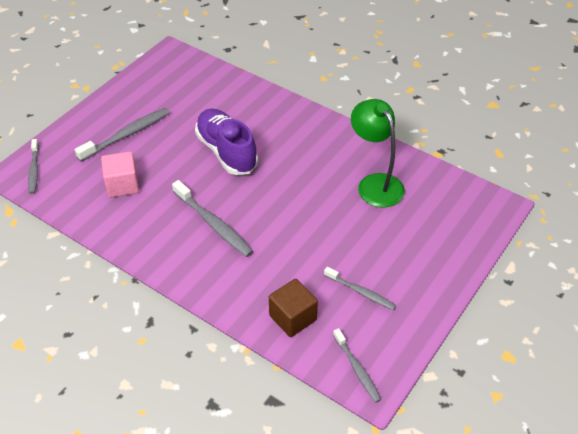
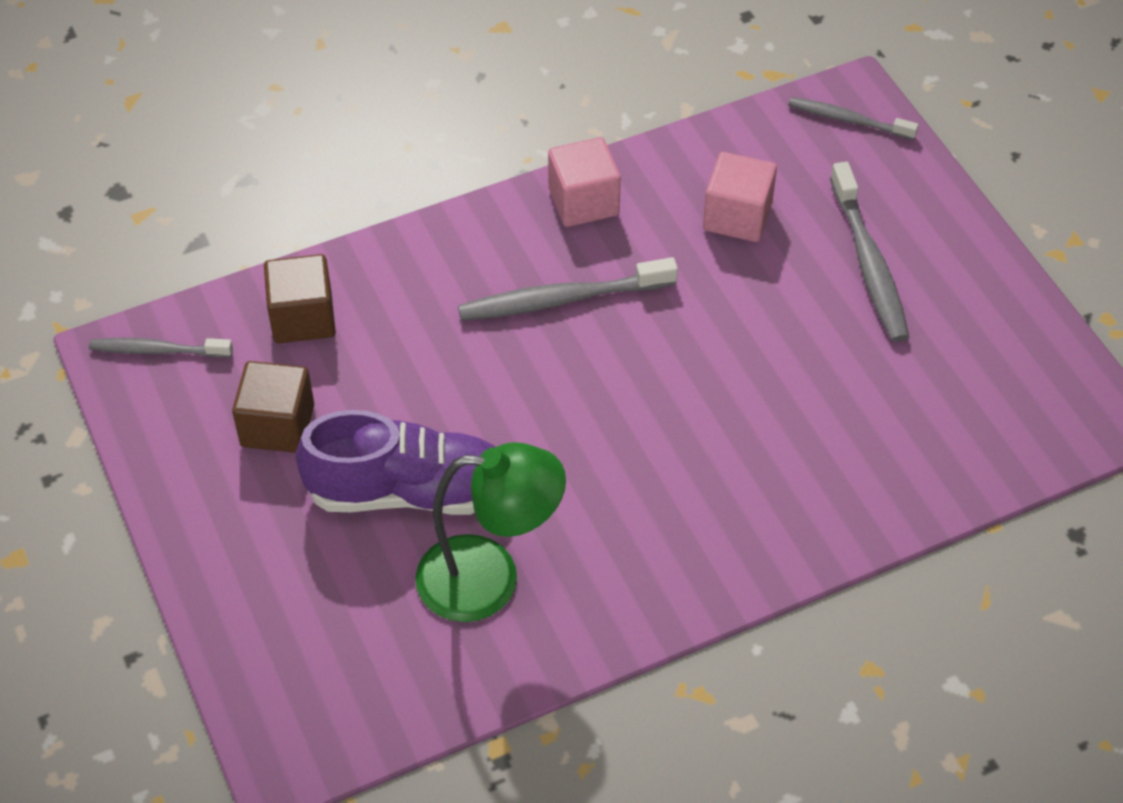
camera: 120 degrees right, 5 degrees up
purple shoe [195,109,258,175] -> purple shoe moved to [296,410,495,515]
grey toothbrush [324,267,396,310] -> brown cube [232,361,314,453]
none -> pink cube [548,137,621,227]

